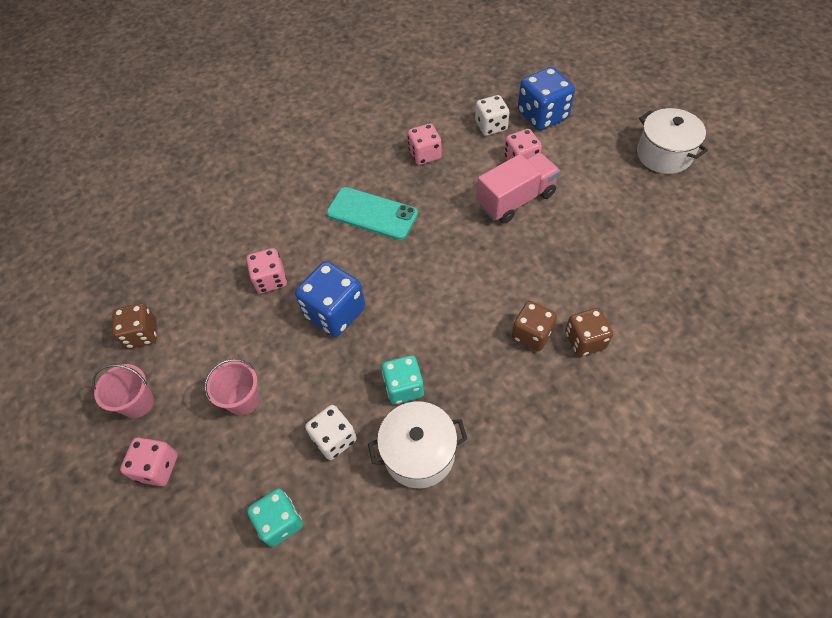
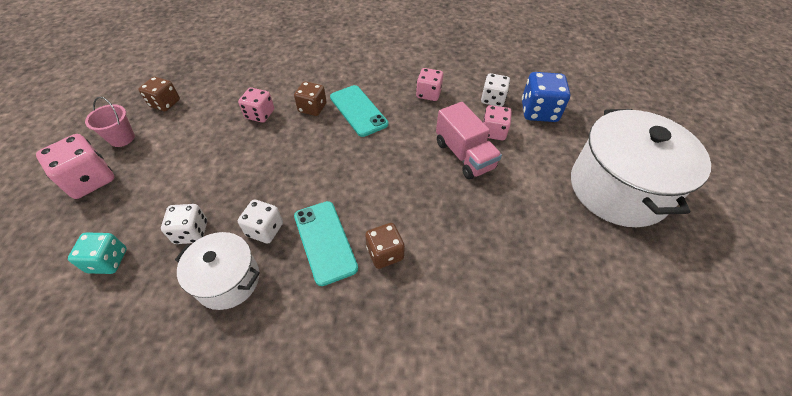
camera: 30 degrees right, 5 degrees down
pink dice [120,437,178,486] -> pink dice [36,134,114,199], size x1.51
pink bucket [204,359,260,415] -> none
blue dice [295,261,365,337] -> none
turquoise dice [382,355,424,404] -> white dice [238,200,283,244]
pink truck [477,153,560,223] -> pink truck turned 60 degrees clockwise [436,102,502,179]
brown dice [565,308,613,357] -> brown dice moved to [294,81,327,116]
white pot [637,108,708,174] -> white pot [571,109,711,227], size x1.80
none -> turquoise phone [294,201,358,286]

